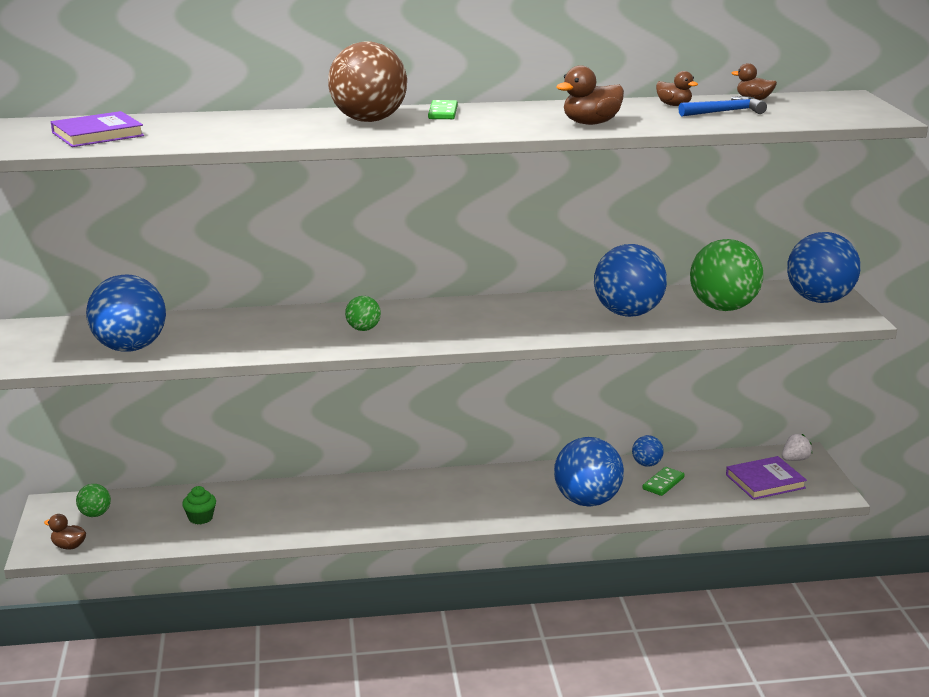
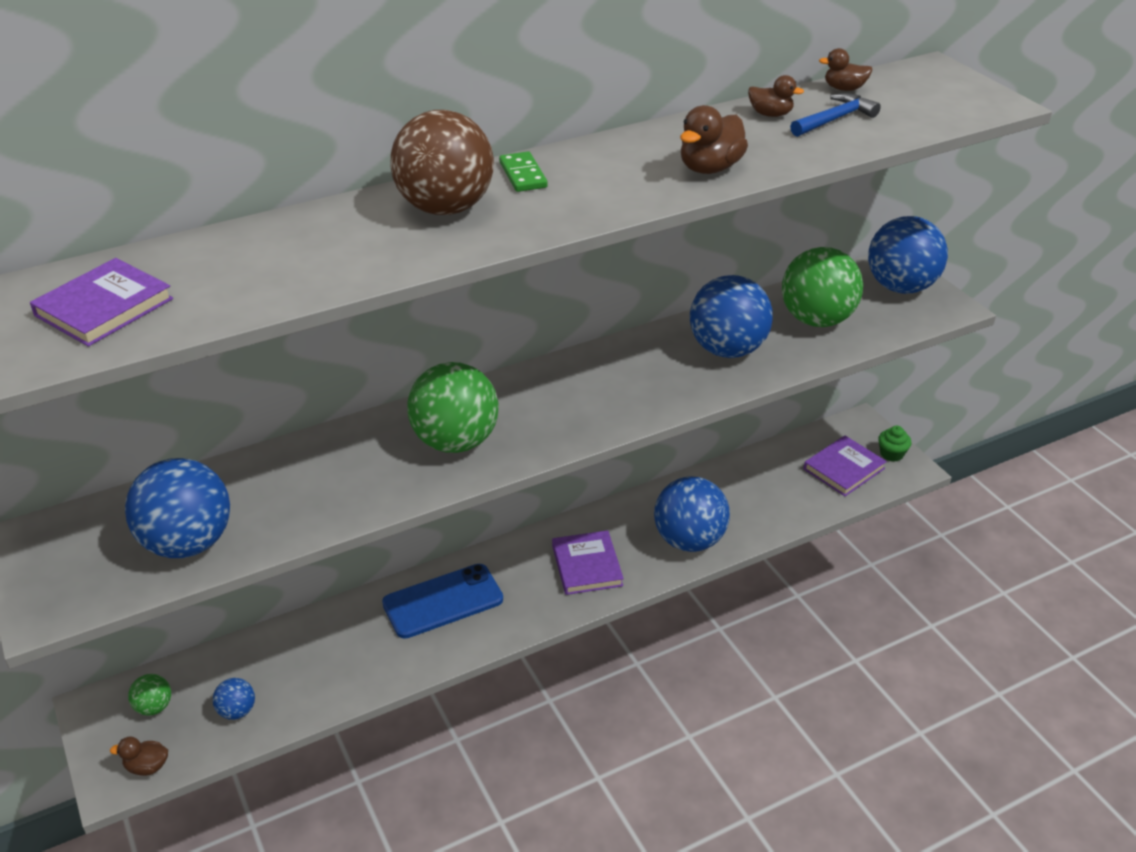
camera: 20 degrees left, 15 degrees up
green cupcake [182,486,216,524] -> green cupcake moved to [878,426,912,462]
green ball [345,296,381,331] -> green ball [407,362,499,453], size x2.10
blue ball [632,435,664,467] -> blue ball moved to [213,678,255,720]
green domino [642,467,685,496] -> none
white strawberry [782,434,812,461] -> none
none -> blue phone [382,564,503,639]
none -> purple book [552,530,624,595]

